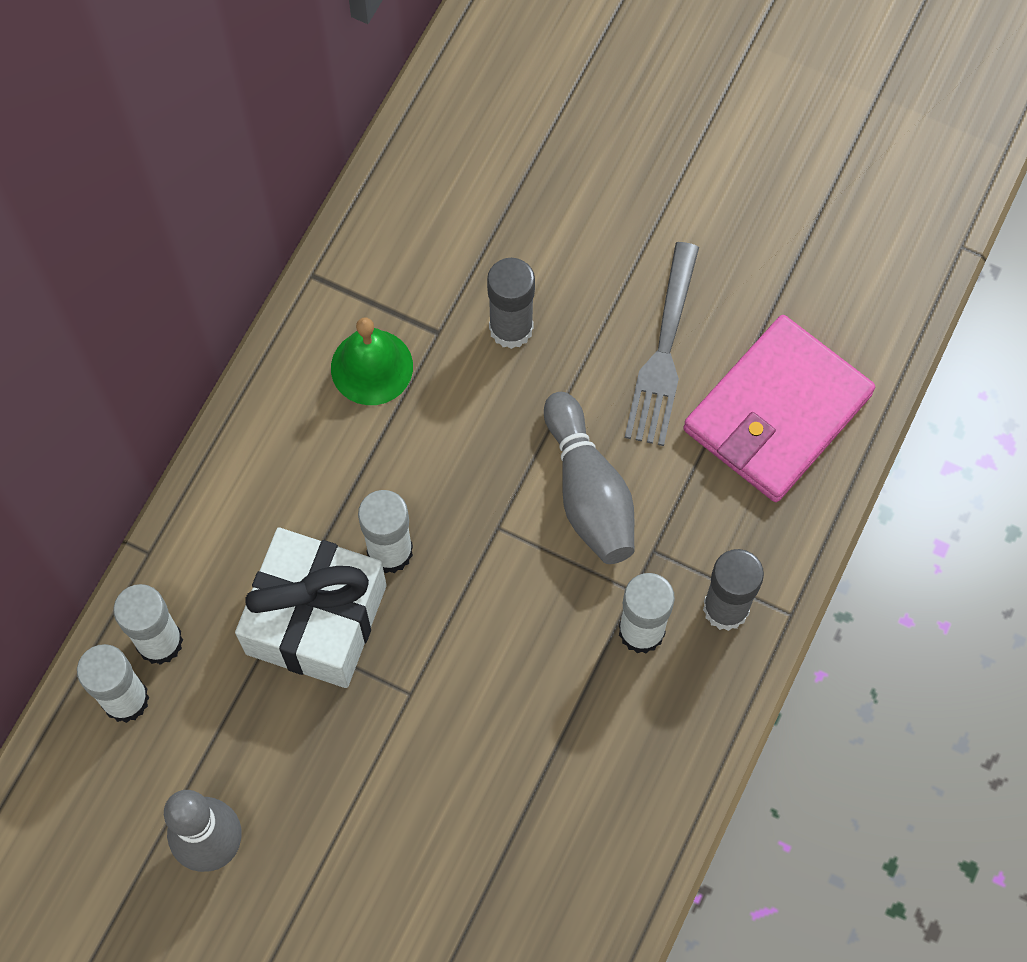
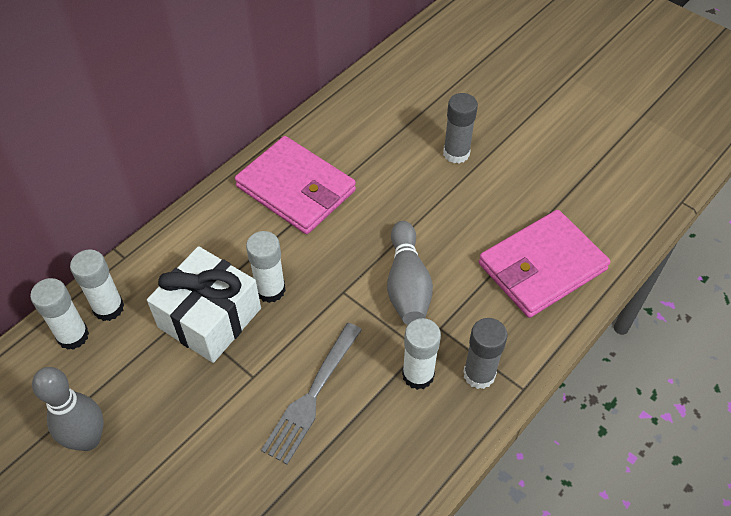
camera: 15 degrees right, 15 degrees down
green bell [331,317,413,405] -> pink wallet [235,136,356,234]
grey glue stick [487,258,535,349] -> grey glue stick moved to [443,93,478,163]
grey fork [625,242,699,446] -> grey fork moved to [261,323,362,465]

